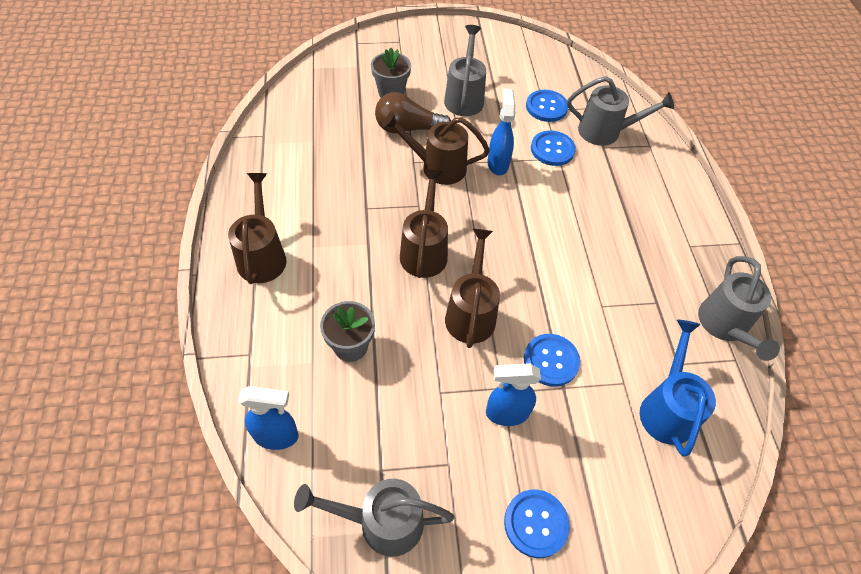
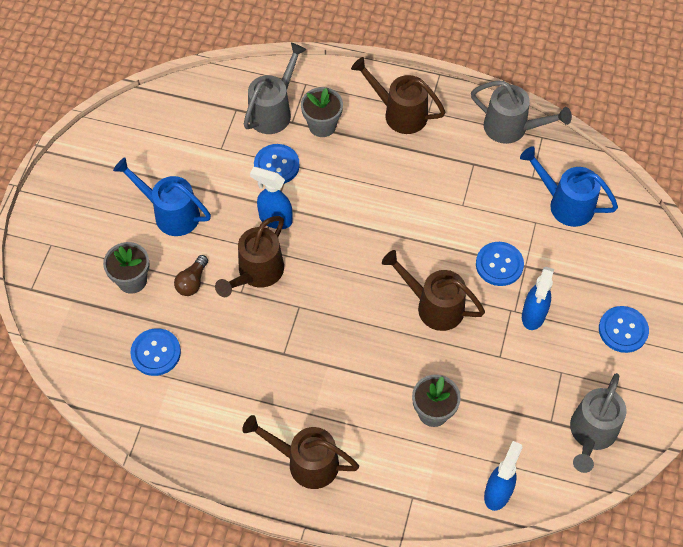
camera: 65 degrees left, 5 degrees up
brown light bulb [375,92,451,133] -> brown light bulb [174,255,208,296], size x0.60
brown watering can [400,169,448,278] -> brown watering can moved to [351,57,445,134]
grey watering can [444,25,486,116] -> blue watering can [113,157,211,236]
blue button [526,90,568,122] -> blue button moved to [130,328,181,376]
none -> grey flower pot [301,87,343,137]

